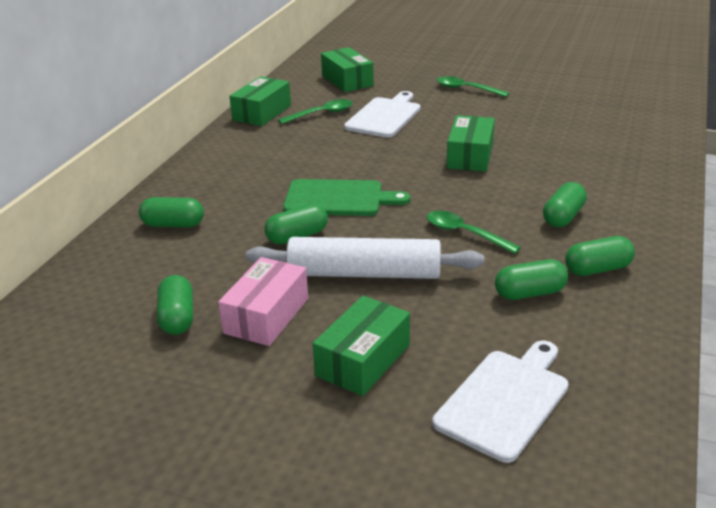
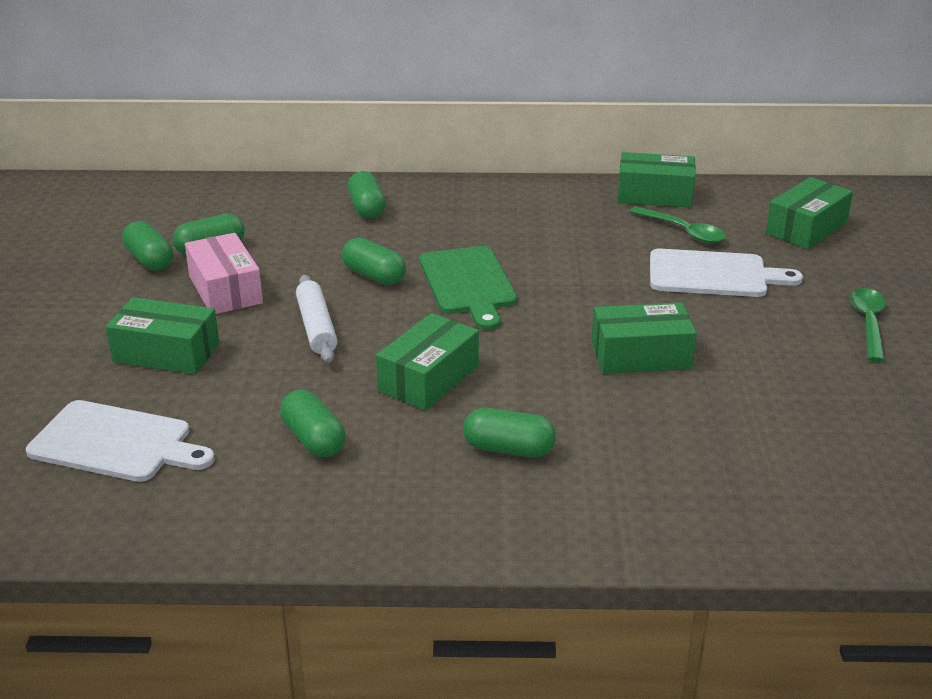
camera: 70 degrees right, 0 degrees up
pink box [218,257,308,346] -> pink box turned 60 degrees clockwise [185,233,263,314]
white rolling pin [246,237,484,279] -> white rolling pin [296,275,337,363], size x0.61
green spoon [427,211,521,254] -> green box [376,313,479,410]
green capsule [565,236,635,276] -> green capsule moved to [122,221,173,271]

